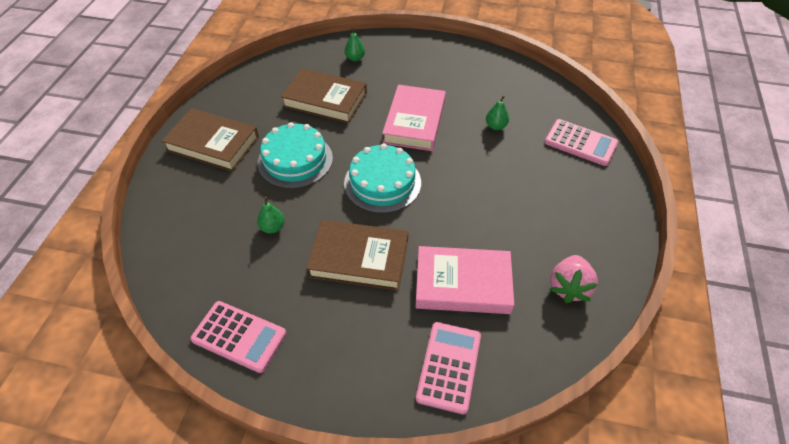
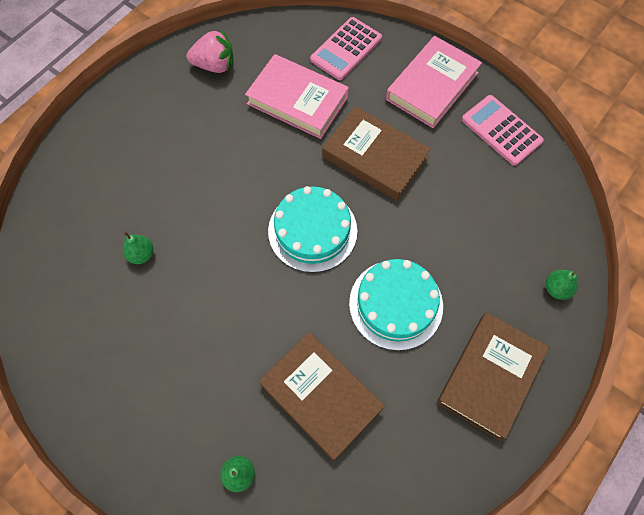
camera: 155 degrees left, 15 degrees up
brown book [162,108,259,172] -> brown book turned 75 degrees clockwise [437,312,549,441]
green pear [257,197,285,234] -> green pear moved to [546,270,578,300]
pink book [382,85,446,151] -> pink book moved to [386,36,482,128]
pink calculator [545,119,618,166] -> none
pink strawberry [550,255,598,303] -> pink strawberry turned 45 degrees clockwise [187,29,233,73]

